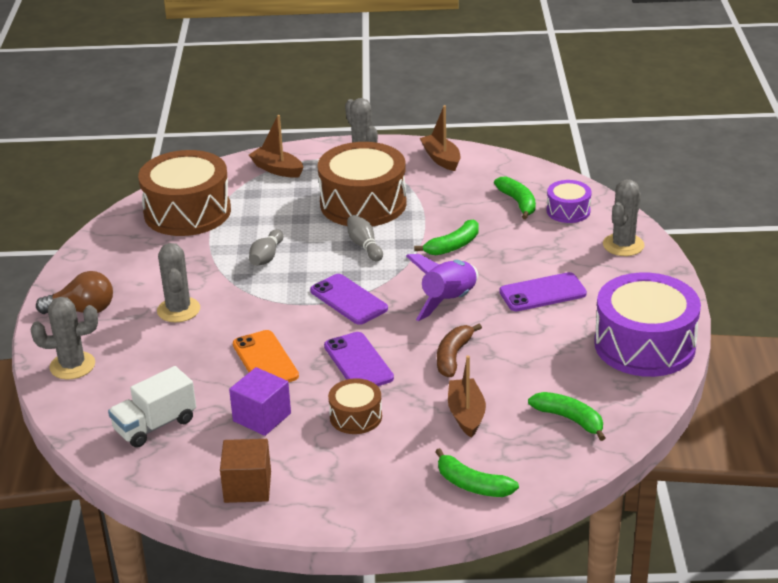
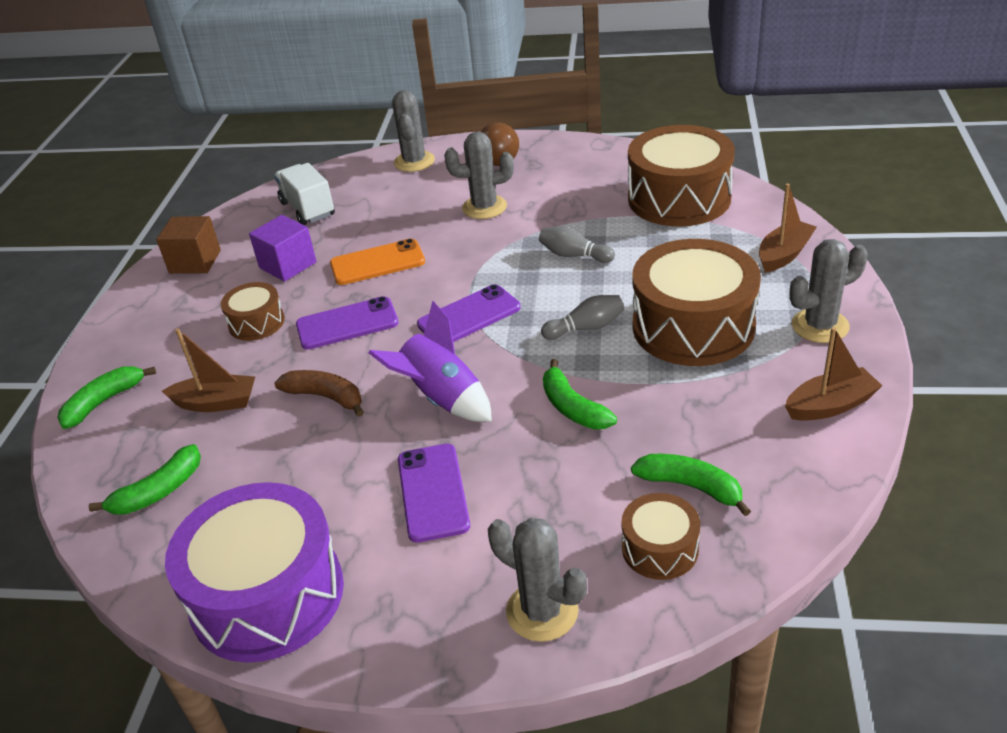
camera: 100 degrees right, 5 degrees up
green banana [494,177,536,219] -> green banana turned 135 degrees counterclockwise [631,454,751,516]
purple drum [547,180,592,223] -> brown drum [622,493,700,580]

